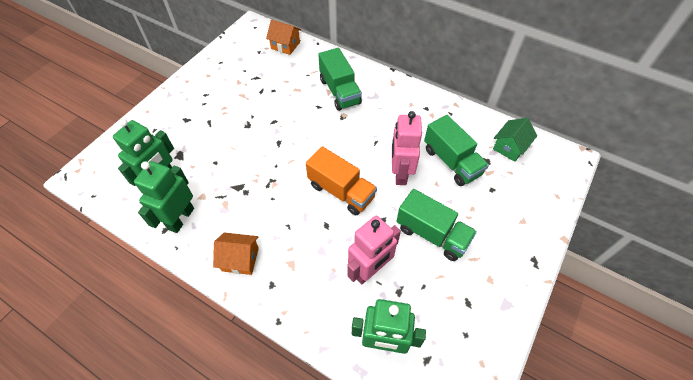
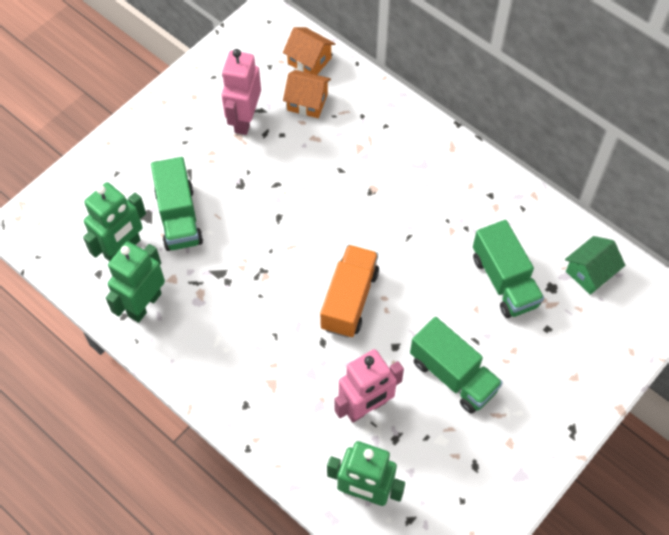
camera: 10 degrees right, 5 degrees up
orange house [213,232,259,275] -> orange house moved to [283,70,331,118]
orange truck [306,146,377,215] -> orange truck turned 120 degrees counterclockwise [320,245,379,338]
green truck [318,48,362,111] -> green truck moved to [151,157,203,251]
pink robot [392,111,422,185] -> pink robot moved to [221,49,261,135]

